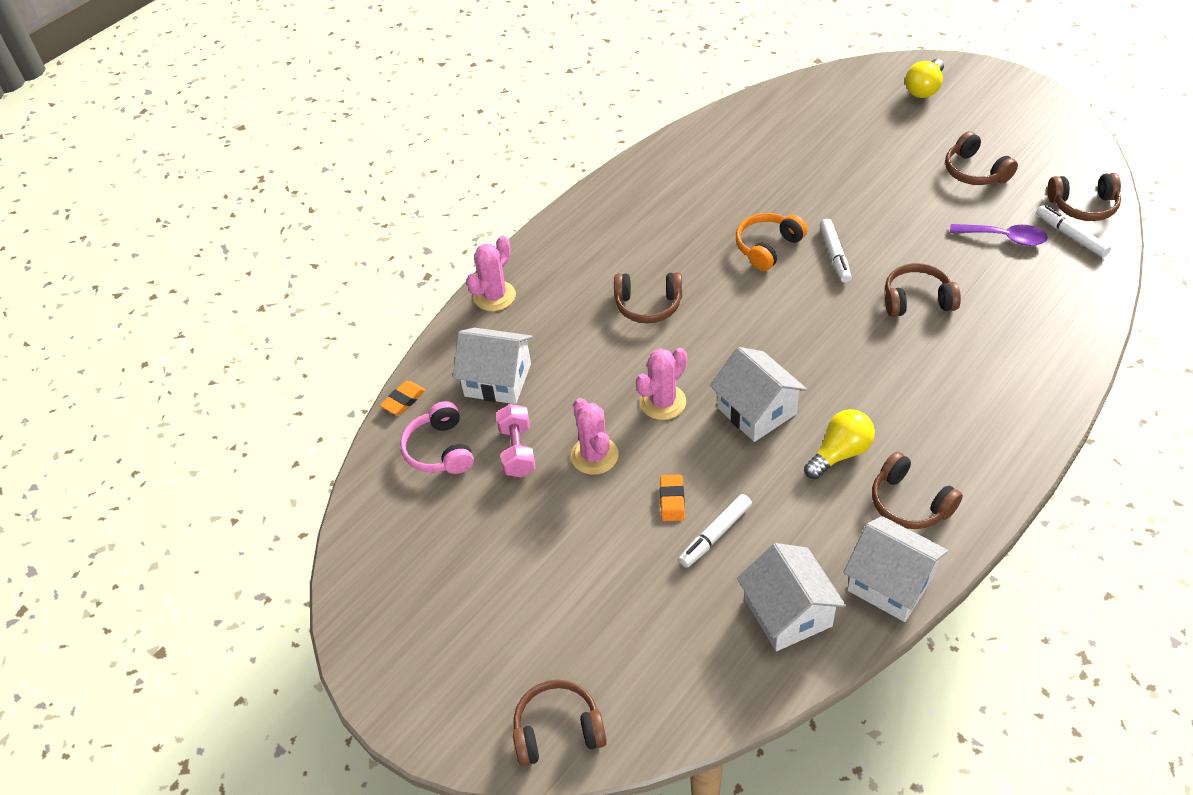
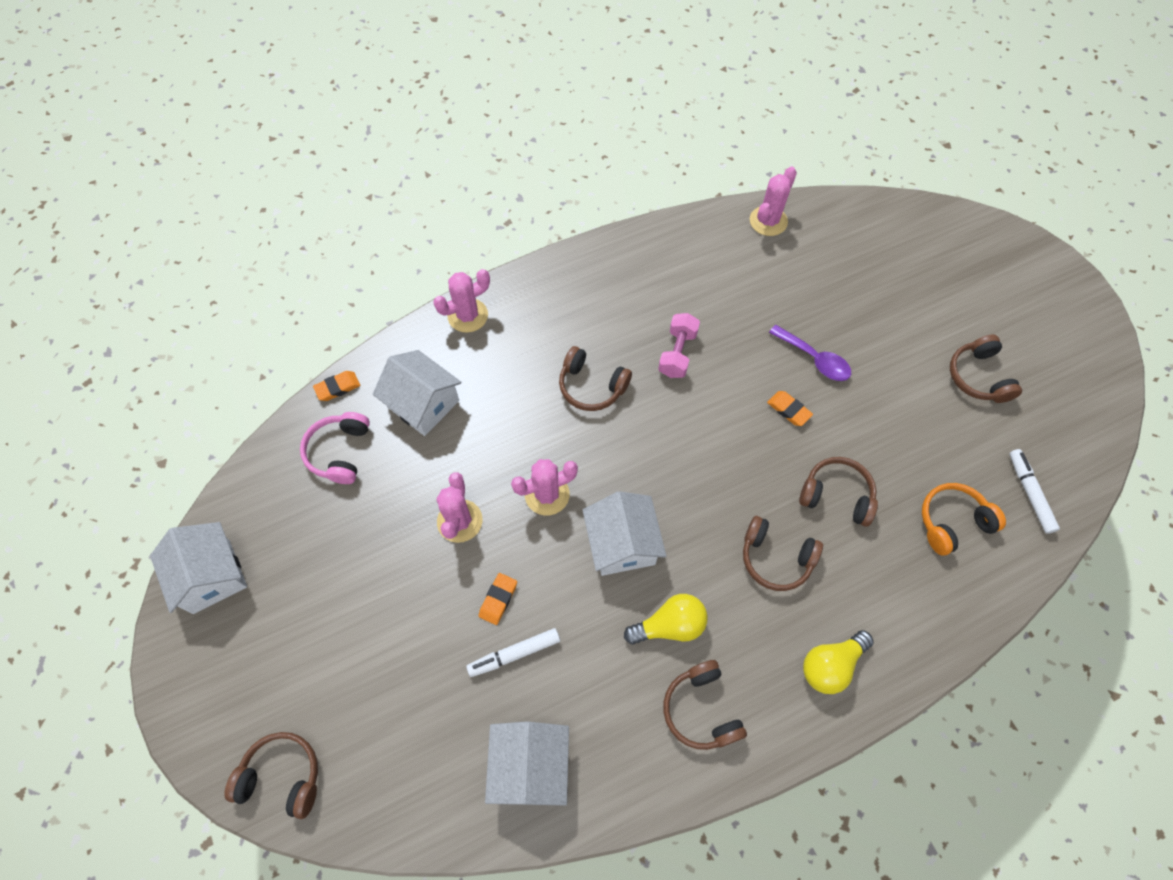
camera: 20 degrees right, 15 degrees up
pink dumbbell [496,404,536,477] -> pink dumbbell moved to [658,313,700,378]
orange headphones [736,213,808,271] -> orange headphones moved to [922,483,1006,556]
white marker [820,219,852,283] -> orange eraser [767,391,813,426]
white house [843,516,948,622] -> white house moved to [150,522,247,614]
yellow light bulb [905,59,944,98] -> yellow light bulb moved to [803,630,874,694]
purple spoon [950,224,1048,246] -> purple spoon moved to [769,325,851,381]
brown headphones [1047,173,1121,221] -> brown headphones moved to [743,516,823,591]
none -> pink cactus [750,167,797,236]

